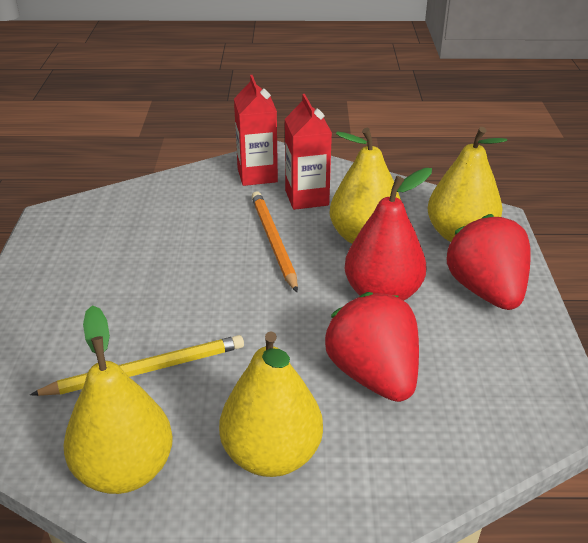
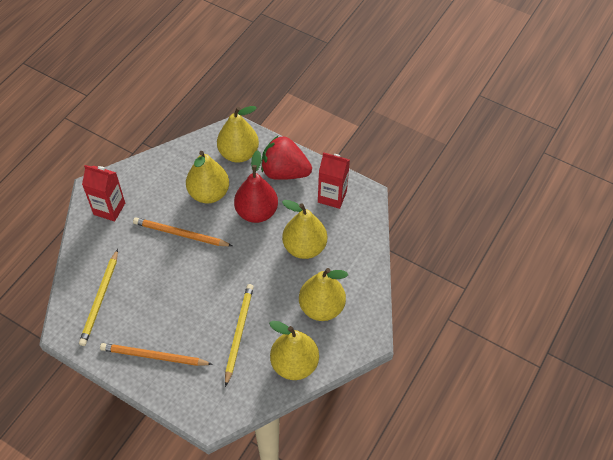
camera: 60 degrees left, 20 degrees up
red carton [285,94,332,210] -> red carton moved to [318,152,350,209]
red strawberry [325,292,419,402] -> yellow pear [282,200,327,259]
none -> yellow pencil [79,249,118,346]
none -> orange pencil [100,343,213,366]

